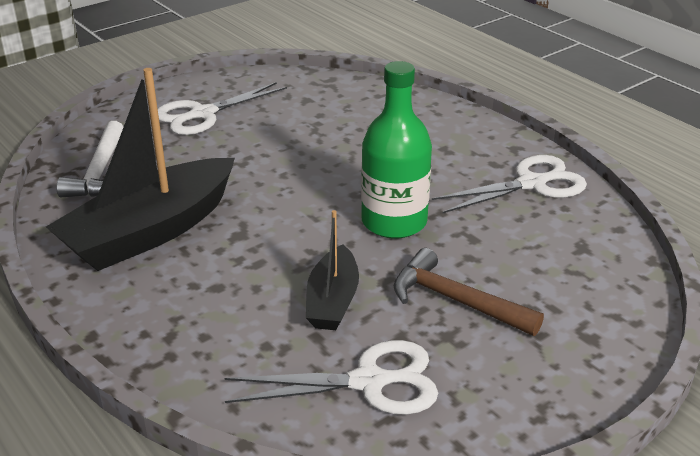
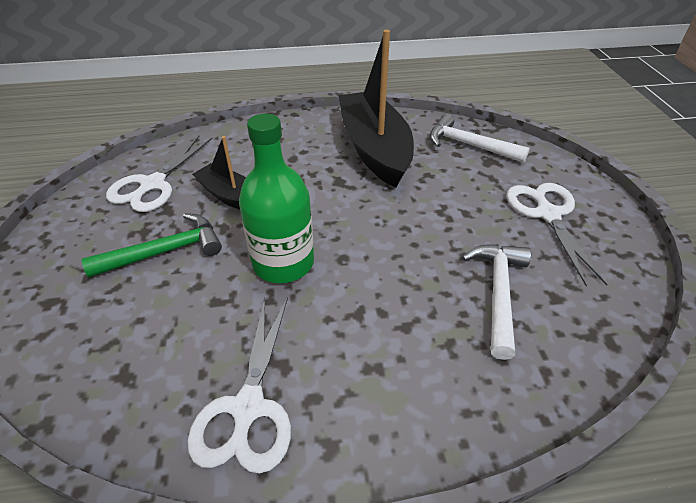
camera: 120 degrees right, 10 degrees up
brown hammer [394,248,544,336] -> green hammer [82,213,222,278]
none -> white hammer [462,244,531,360]

